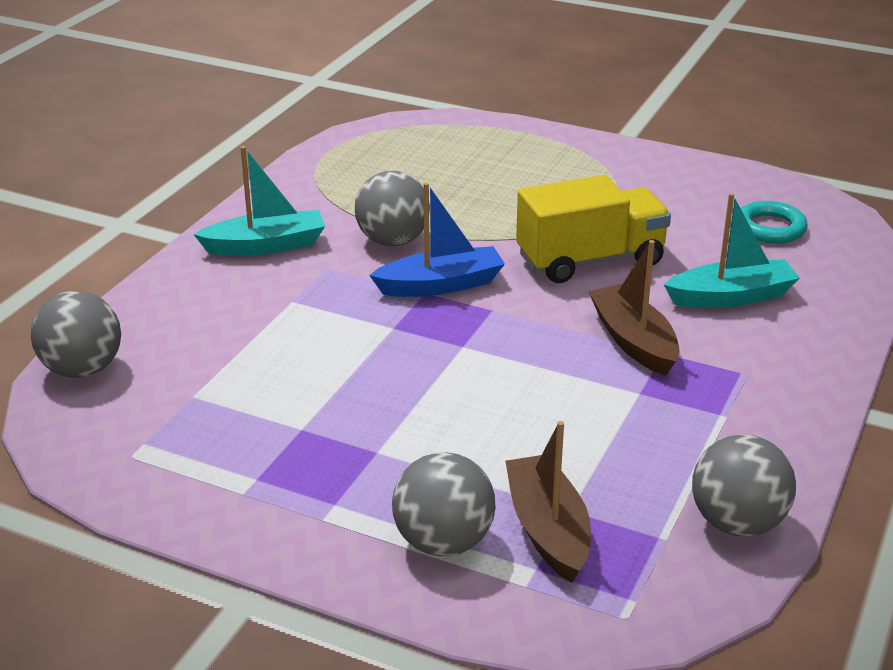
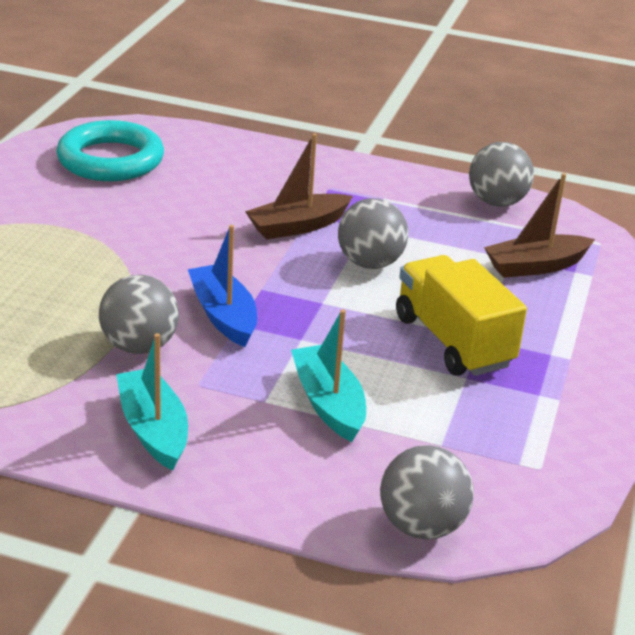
camera: 100 degrees left, 0 degrees up
grey ball [392,452,495,556] -> grey ball moved to [338,198,408,269]
yellow truck [516,175,671,283] -> yellow truck moved to [396,255,527,376]
turquoise boat [664,193,800,308] -> turquoise boat moved to [291,309,366,442]
turquoise ring [741,201,808,243] -> turquoise ring [56,120,164,181], size x1.75

